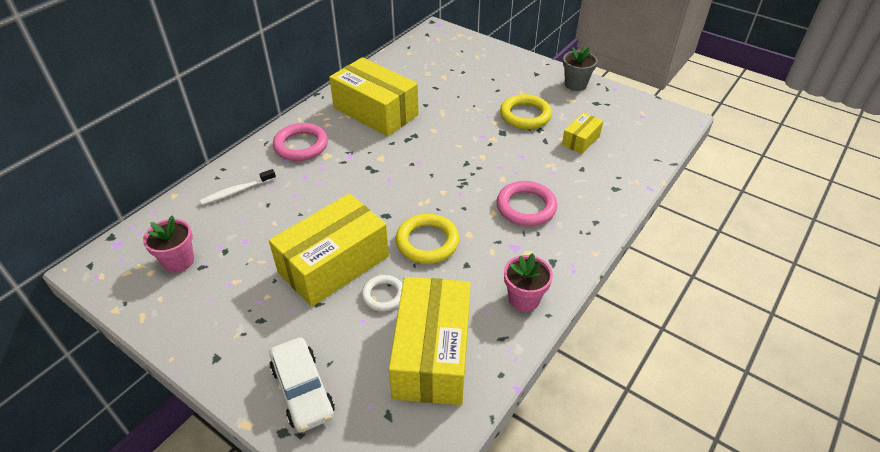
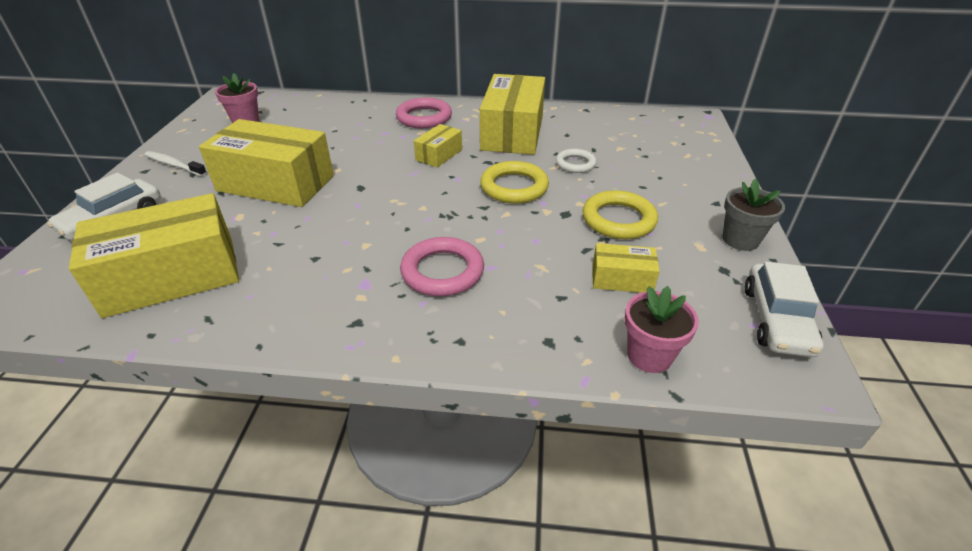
camera: 60 degrees right, 5 degrees down
white toothbrush [200,169,276,205] -> white toothbrush moved to [145,151,207,176]
white ring [362,275,403,311] -> white ring moved to [556,149,597,173]
yellow ring [395,214,459,264] -> yellow ring moved to [480,161,549,204]
pink flower pot [504,253,553,312] -> pink flower pot moved to [625,286,699,373]
none -> yellow box [414,124,462,167]
none -> white car [745,262,823,357]

